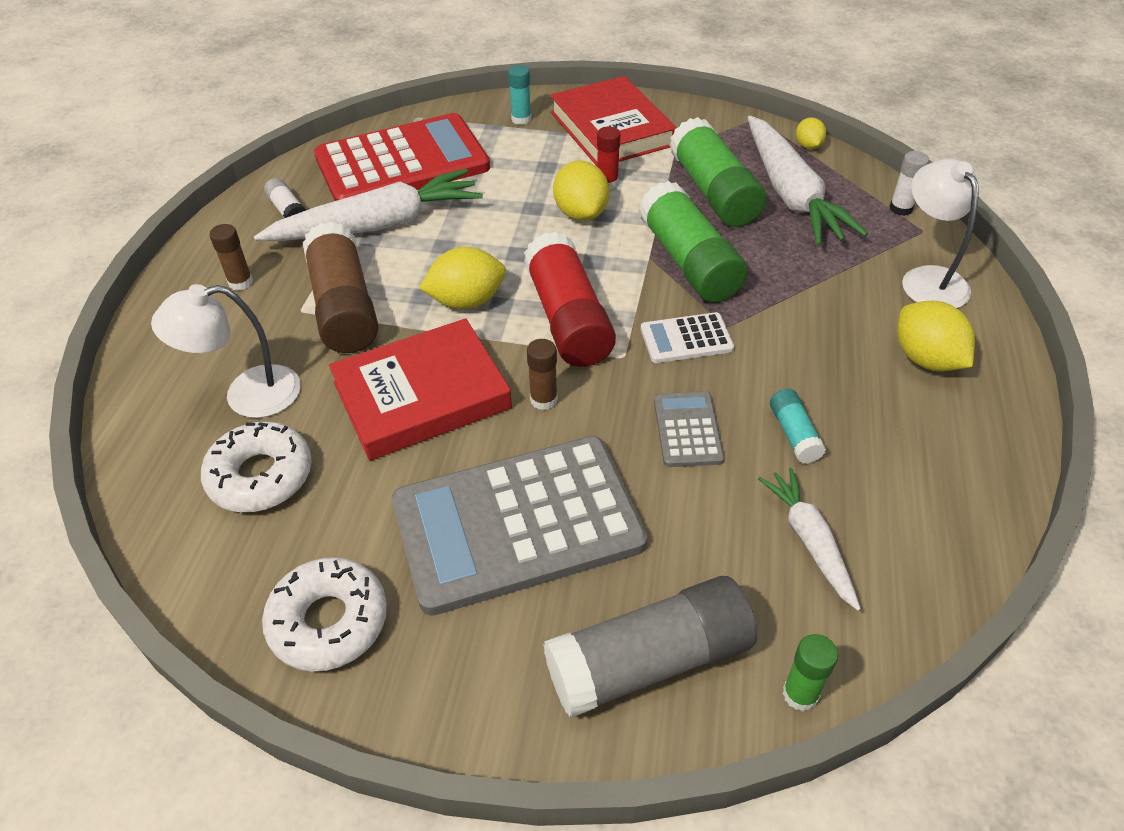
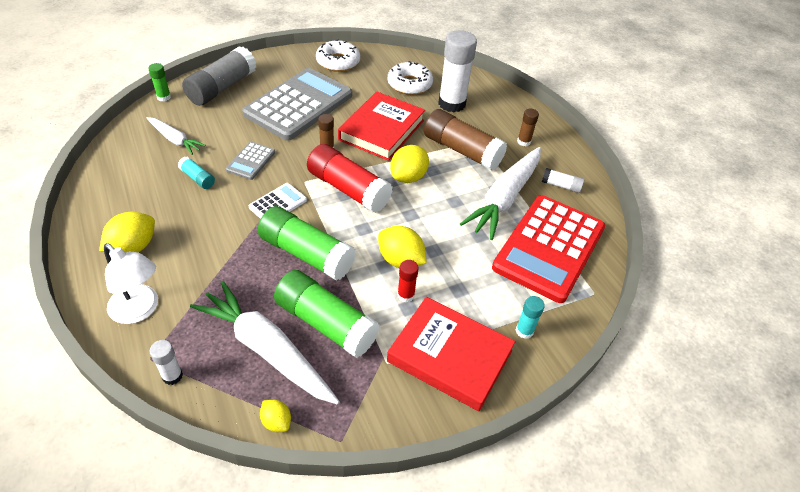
camera: 140 degrees right, 0 degrees up
white lamp [151,284,301,418] -> white glue stick [438,30,477,112]
grey calculator [654,391,724,467] -> grey calculator turned 60 degrees clockwise [226,142,275,180]
yellow lemon [897,301,975,371] -> yellow lemon turned 75 degrees counterclockwise [99,212,155,252]

